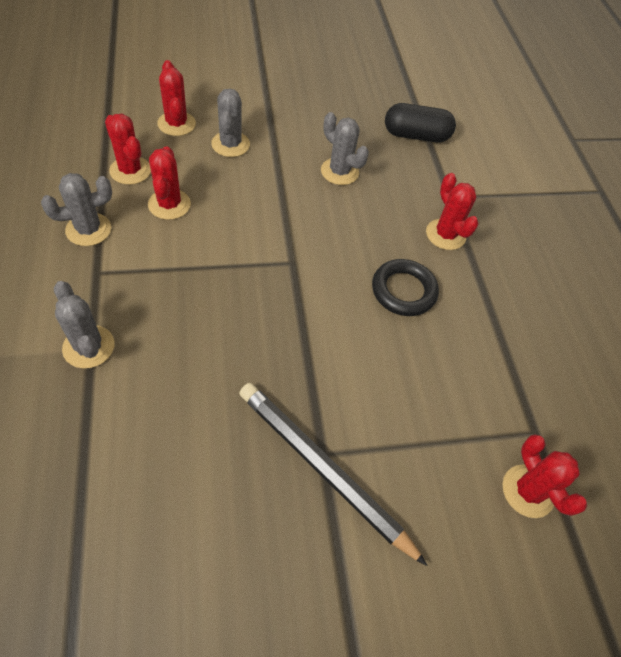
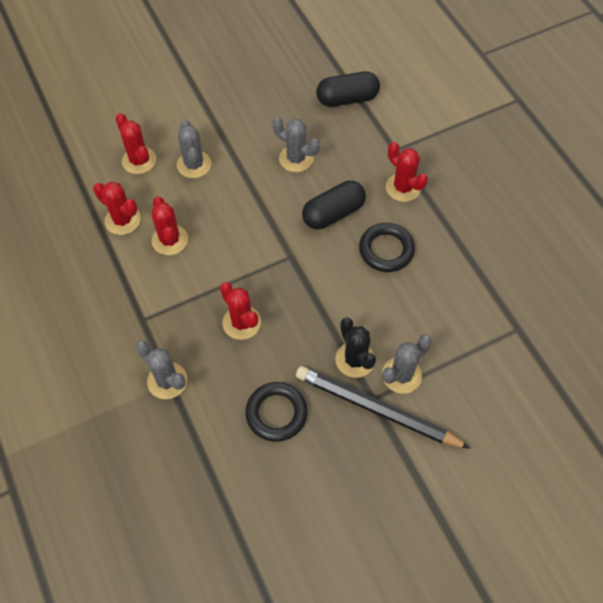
camera: 10 degrees left, 5 degrees up
grey cactus [41,173,112,246] -> grey cactus moved to [382,335,432,394]
red cactus [503,434,587,518] -> red cactus moved to [220,282,261,340]
none -> black ring [245,382,307,442]
none -> black capsule [302,181,366,229]
none -> black cactus [335,318,376,378]

